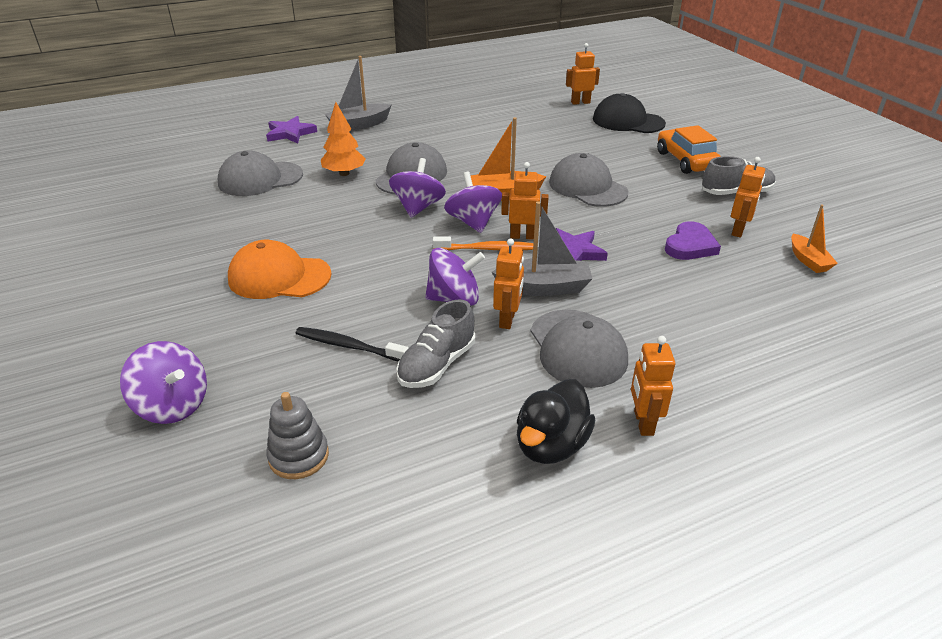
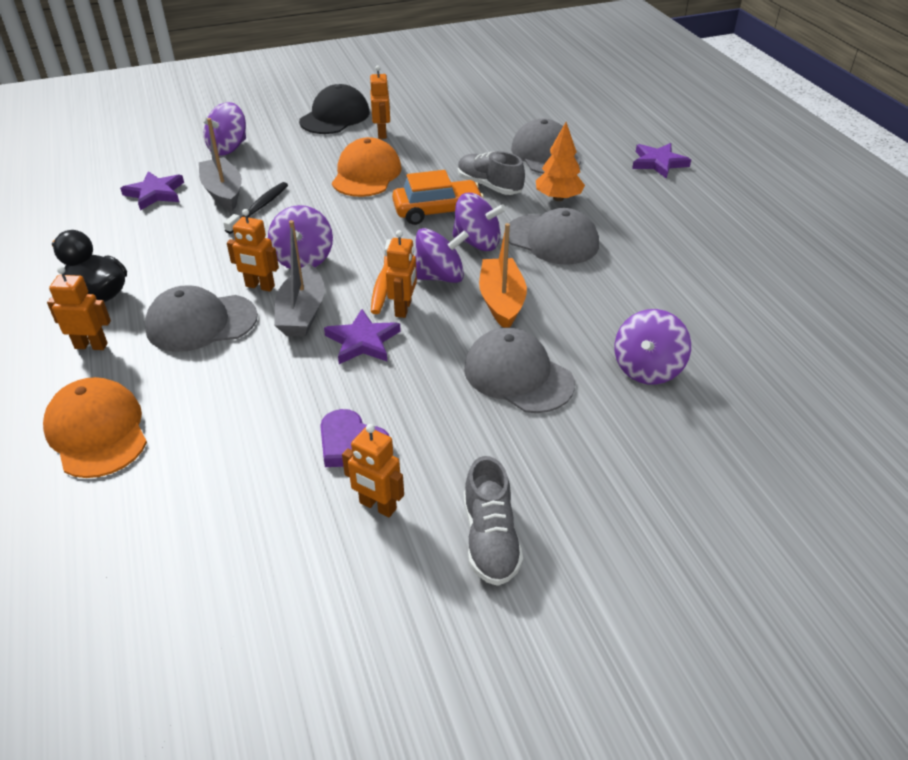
camera: 95 degrees right, 5 degrees up
grey stacking toy [266,392,329,479] -> purple star [120,171,184,210]
grey boat [325,56,392,131] -> grey boat moved to [199,118,242,211]
grey shoe [397,300,475,388] -> grey shoe moved to [458,151,525,195]
grey cap [549,153,629,207] -> grey cap turned 105 degrees counterclockwise [464,328,575,413]
orange robot [566,43,600,105] -> orange robot moved to [370,65,390,139]
black cap [593,93,666,133] -> black cap moved to [299,84,370,134]
orange car [657,125,721,174] -> orange car moved to [392,170,484,225]
orange boat [791,204,838,273] -> none
none -> orange cap [43,377,147,478]
none -> purple spinning top [615,309,691,385]

